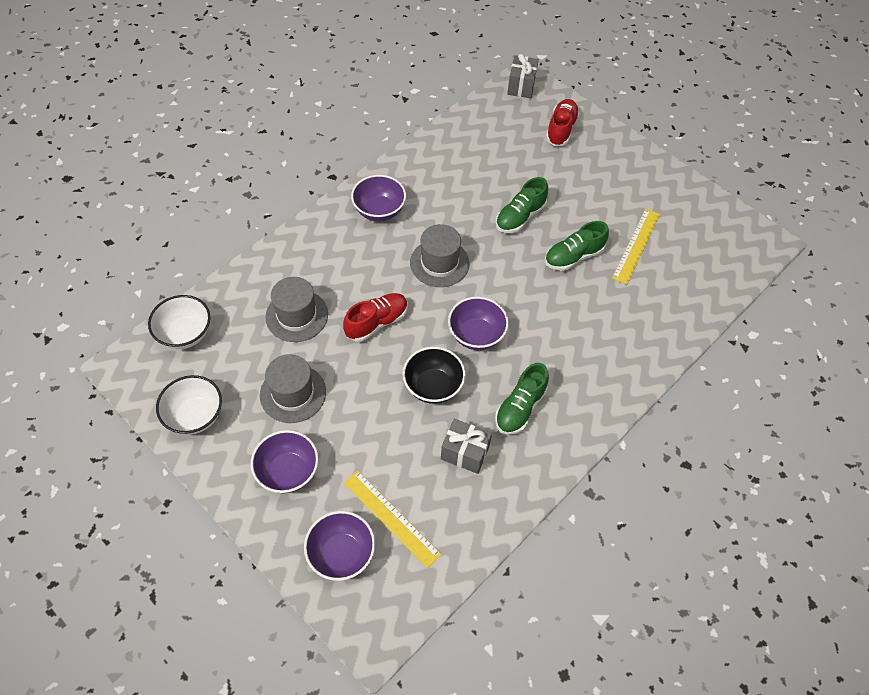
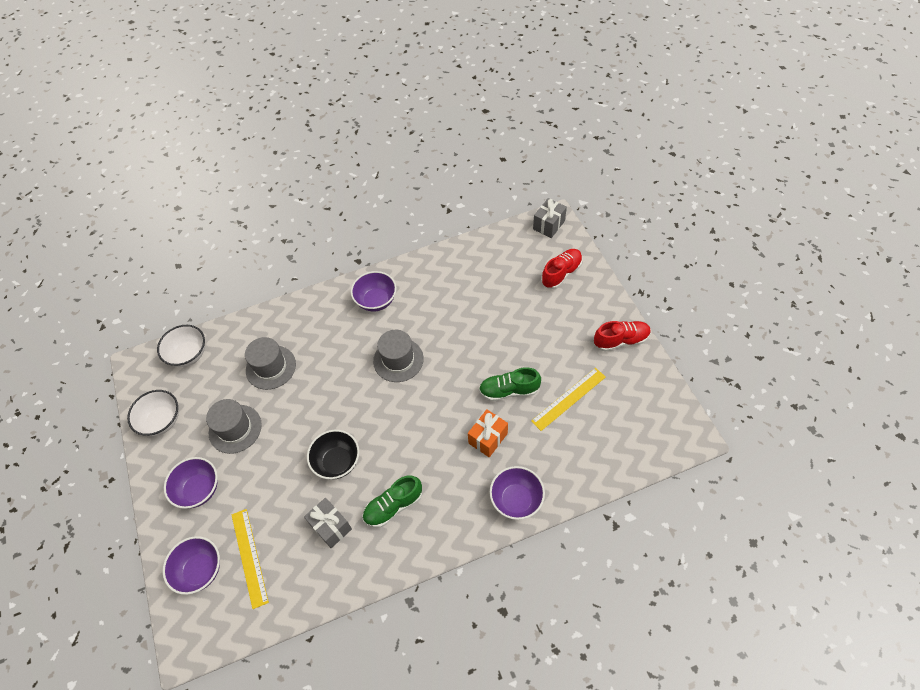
camera: 30 degrees right, 0 degrees up
red shoe [343,293,408,342] -> red shoe moved to [594,321,651,352]
purple bowl [448,296,509,350] -> purple bowl moved to [490,466,545,520]
green shoe [496,177,548,233] -> none
none -> orange gift [468,409,508,457]

